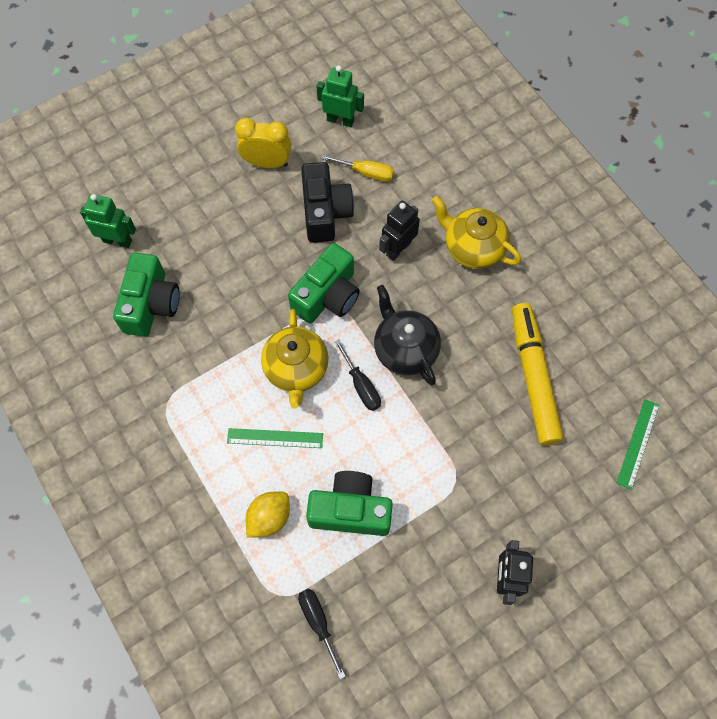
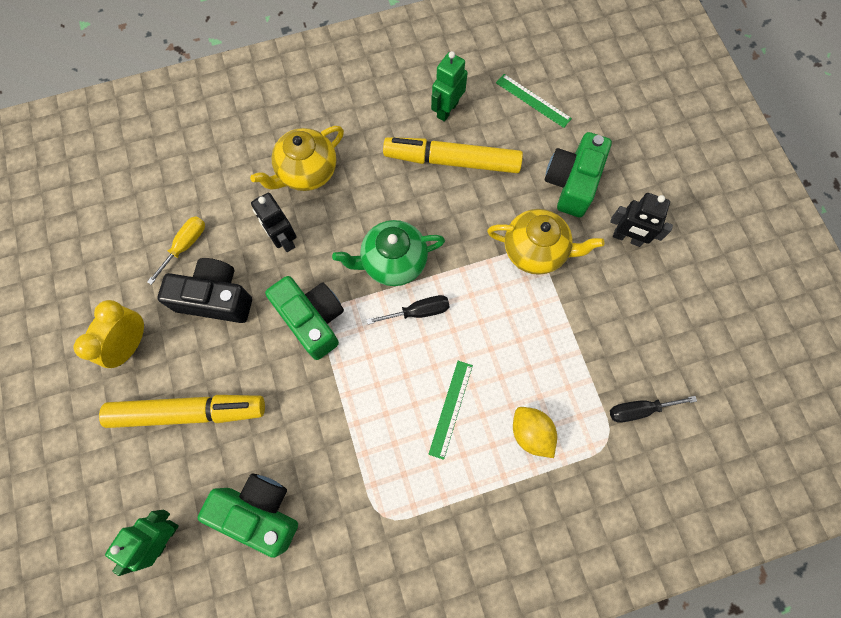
camera: 75 degrees left, 5 degrees up
yellow teapot [261,309,329,408] -> yellow teapot moved to [487,209,605,275]
green camera [306,471,393,536] -> green camera moved to [545,132,612,217]
green robot [317,65,364,127] -> green robot moved to [431,51,468,122]
black teapot [374,285,441,385] -> green teapot [332,220,445,286]
none -> yellow marker [99,395,265,428]

